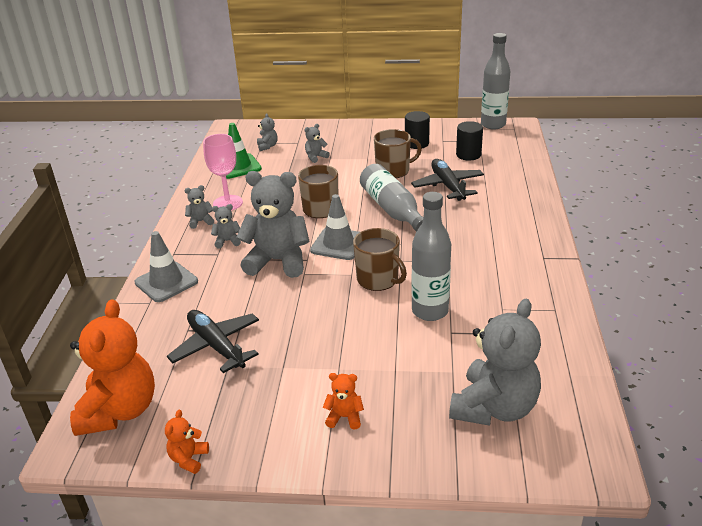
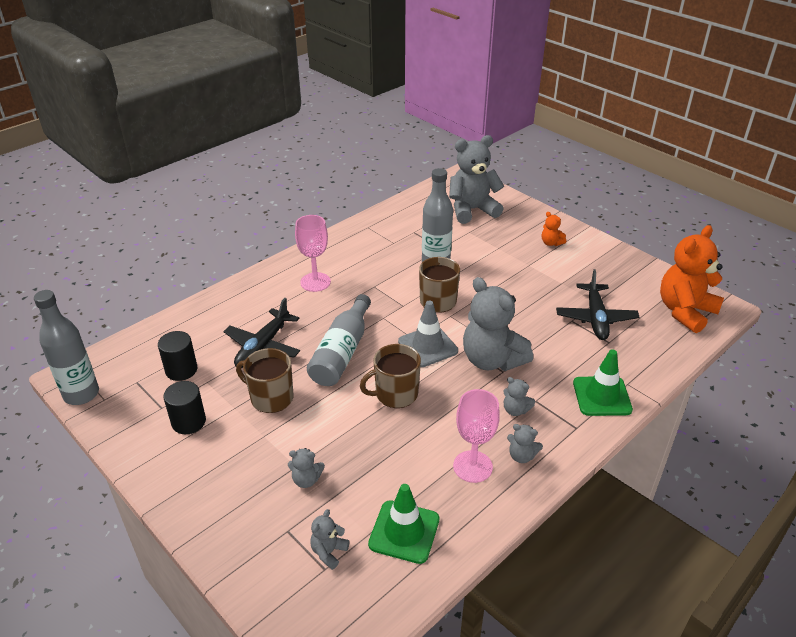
camera: 140 degrees left, 5 degrees up
grey traffic cone [135,231,198,302] -> green traffic cone [573,349,633,416]
orange teddy bear [165,410,209,474] -> none
none -> pink goblet [295,215,331,292]

